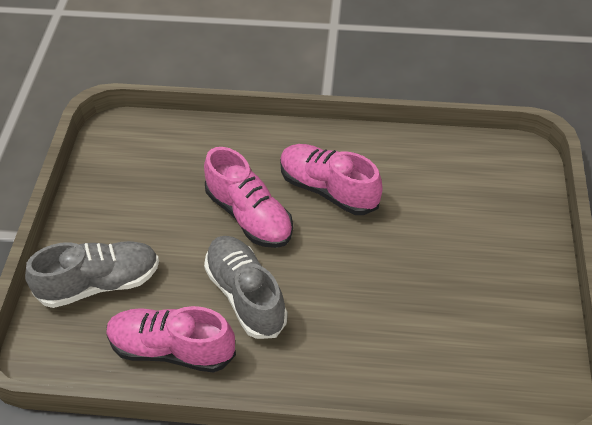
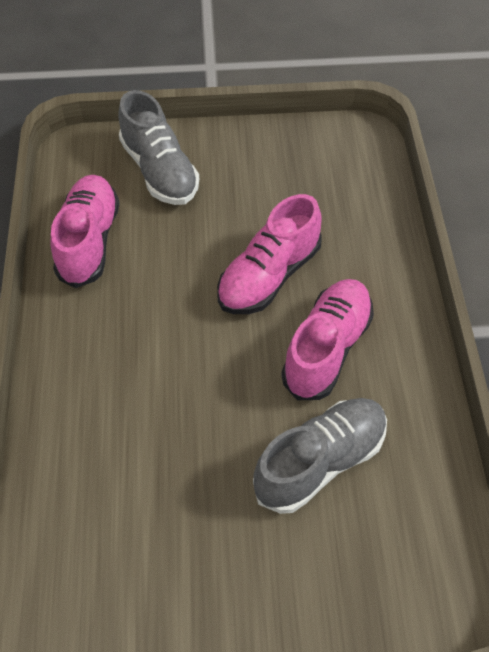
camera: 80 degrees right, 5 degrees up
grey shoe [204,236,288,339] -> grey shoe moved to [253,398,387,514]

